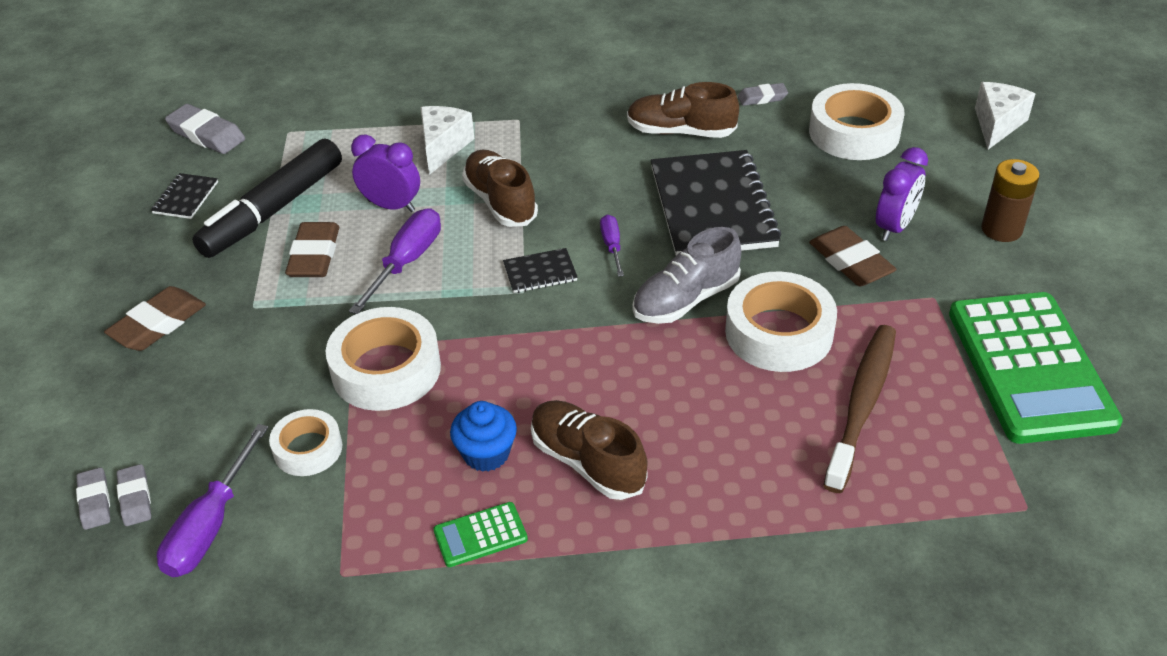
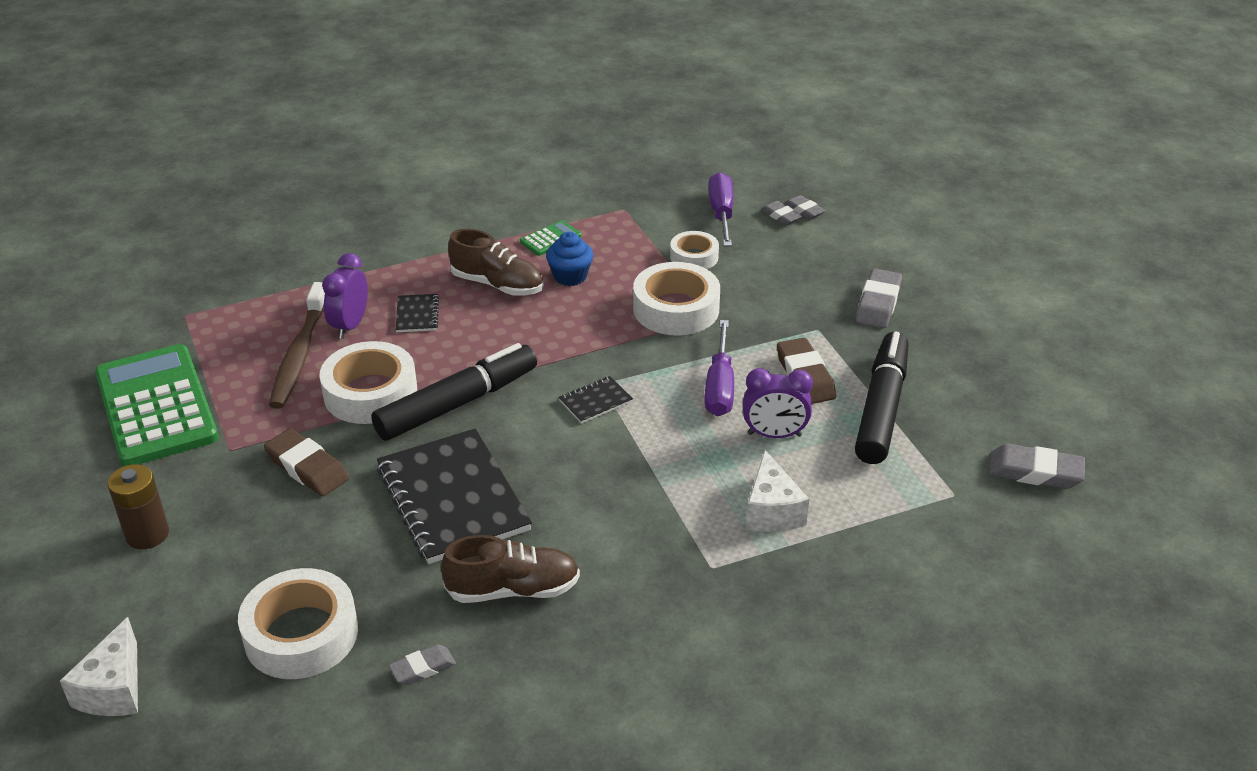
camera: 160 degrees right, 5 degrees down
brown eraser [104,286,206,351] -> grey eraser [856,269,902,328]
black notebook [151,173,218,219] -> black notebook moved to [396,294,439,332]
brown shoe [462,150,538,227] -> none
purple screwdriver [600,215,624,277] -> none
grey shoe [633,227,741,324] -> black marker [371,343,537,440]
purple clock [876,147,928,241] -> purple clock moved to [322,253,368,339]

